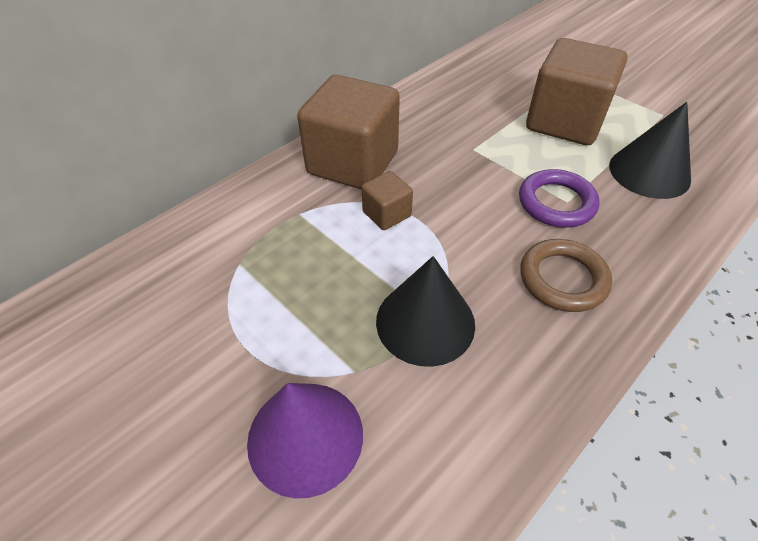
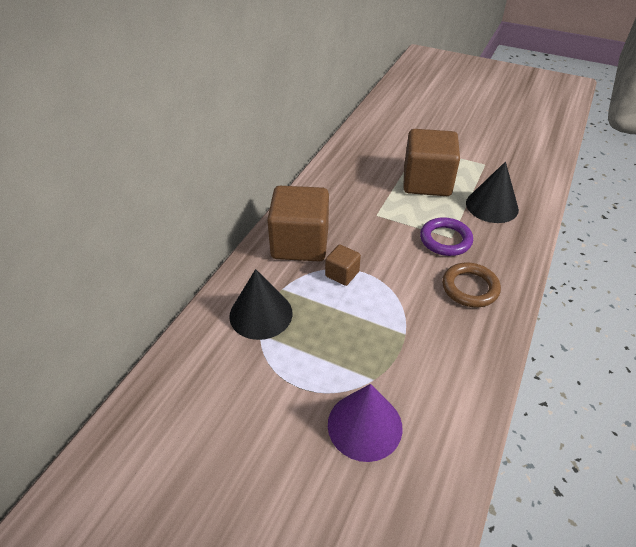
camera: 20 degrees left, 5 degrees down
black cone [376,256,475,367] -> black cone moved to [229,269,293,340]

